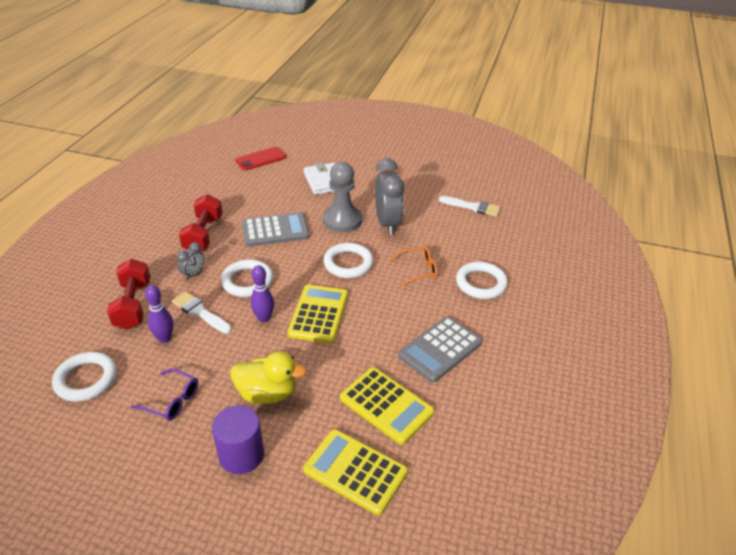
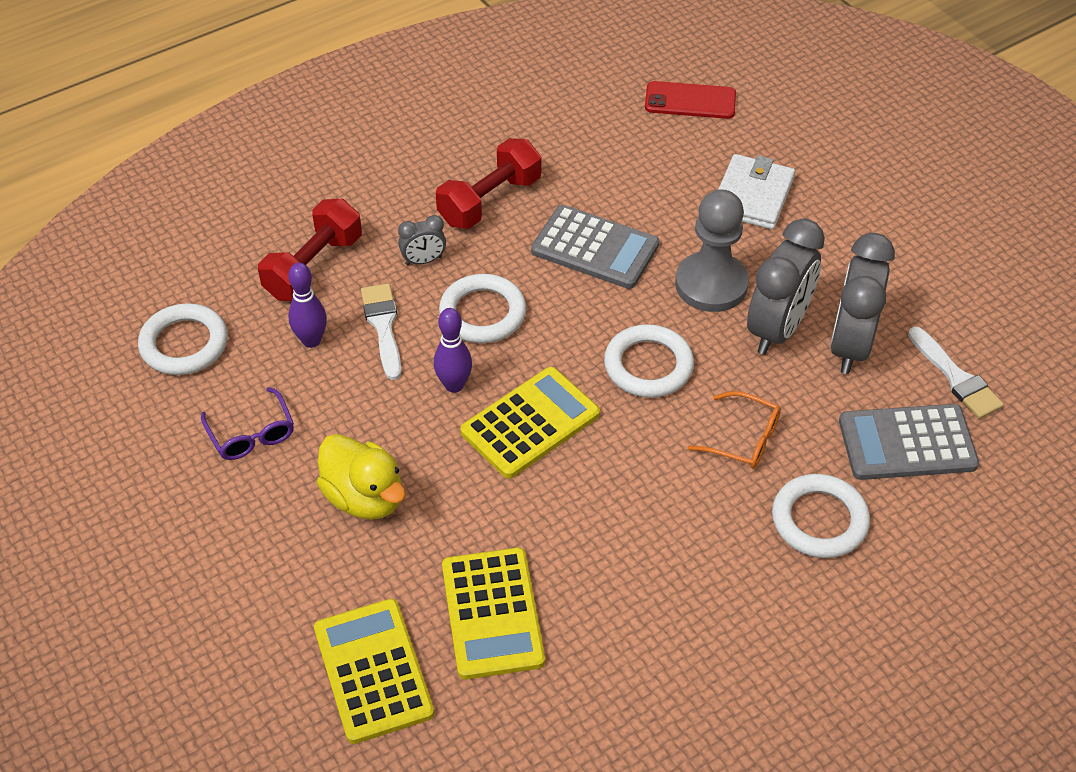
camera: 40 degrees right, 10 degrees up
purple cylinder [212,405,264,474] -> none
grey calculator [398,316,482,383] -> grey calculator moved to [839,404,979,480]
none -> grey clock [830,233,895,374]

